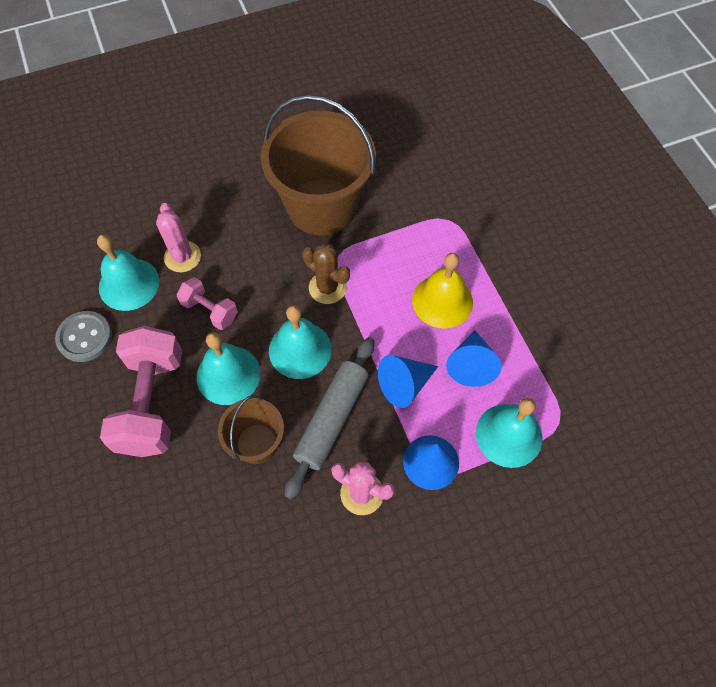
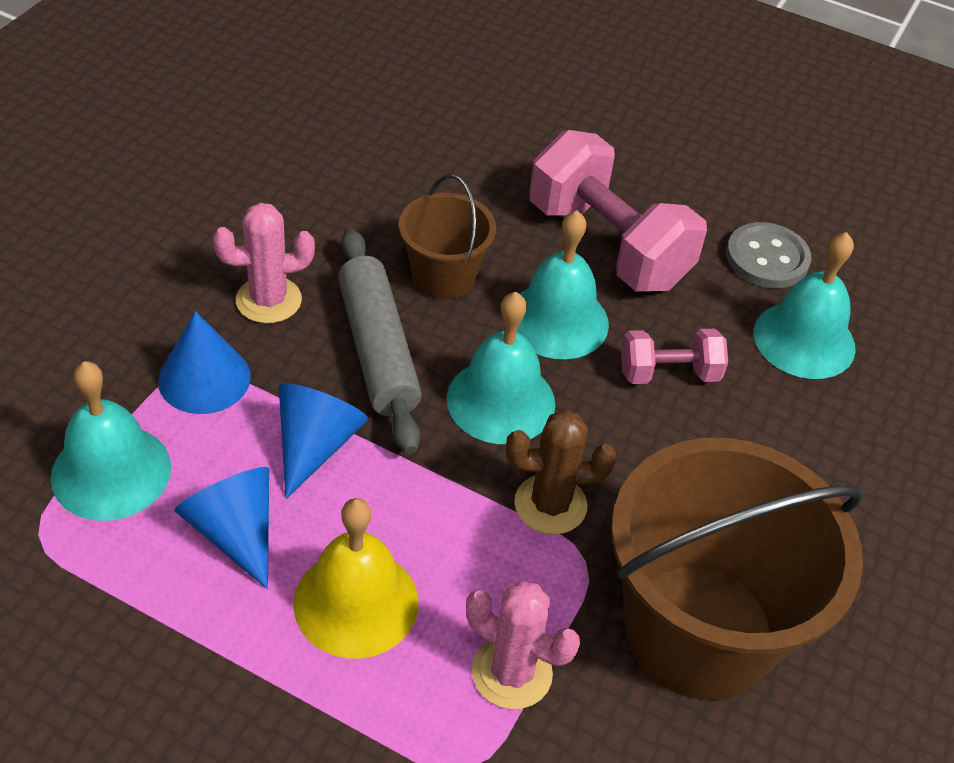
camera: 135 degrees right, 15 degrees down
pink cactus [156,203,201,272] -> pink cactus moved to [466,581,580,709]

